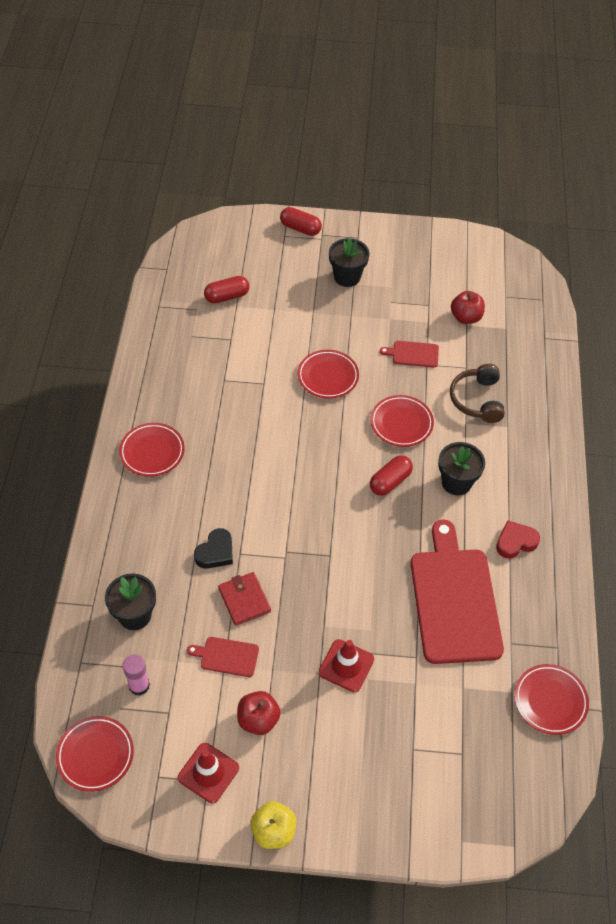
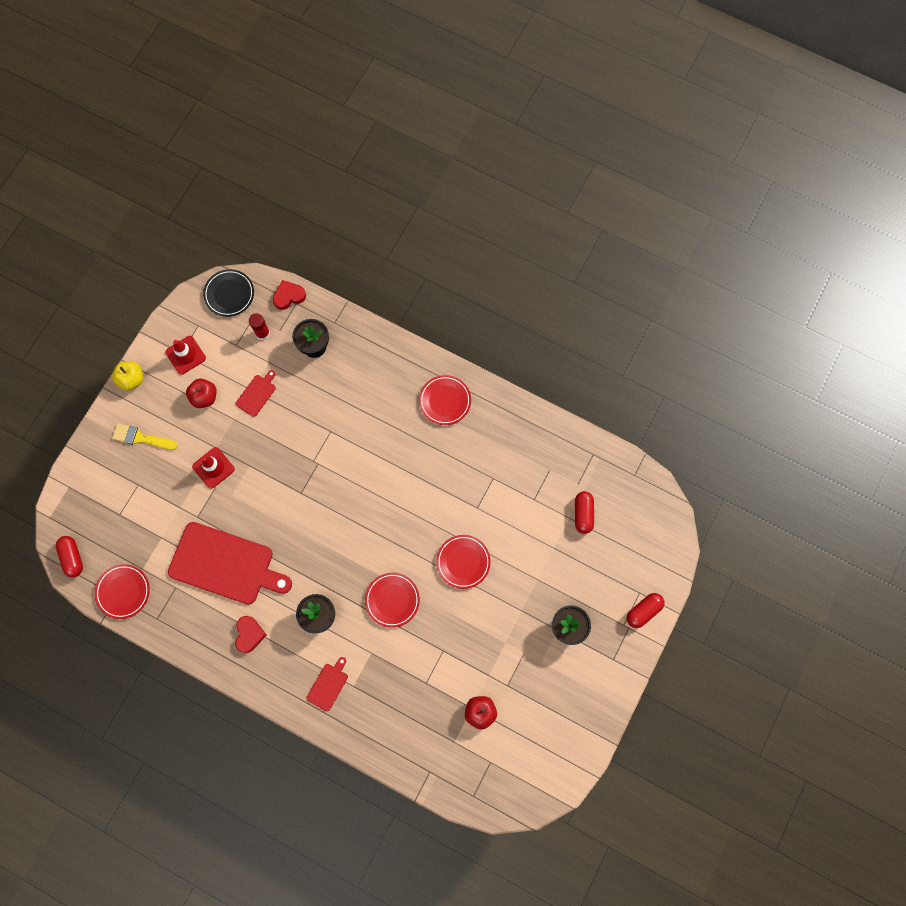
camera: 115 degrees right, 20 degrees up
red plate [56,716,134,792] -> black plate [203,269,254,317]
pink glue stick [123,654,150,696] -> red glue stick [249,313,270,340]
black heart [194,528,233,569] -> none
red wallet [218,572,271,626] -> none
red capsule [370,455,413,496] -> red capsule moved to [56,536,83,577]
red cutting board [380,341,439,368] -> red cutting board moved to [306,657,348,711]
brown headphones [450,364,505,423] -> none
none -> yellow brush [112,423,178,450]
none -> red heart [273,280,306,310]

